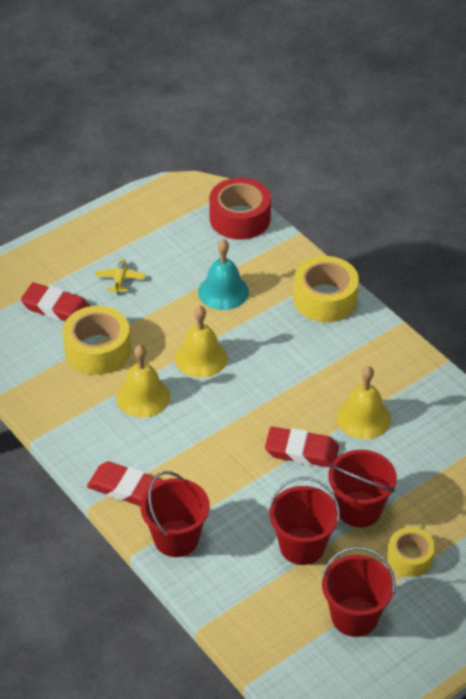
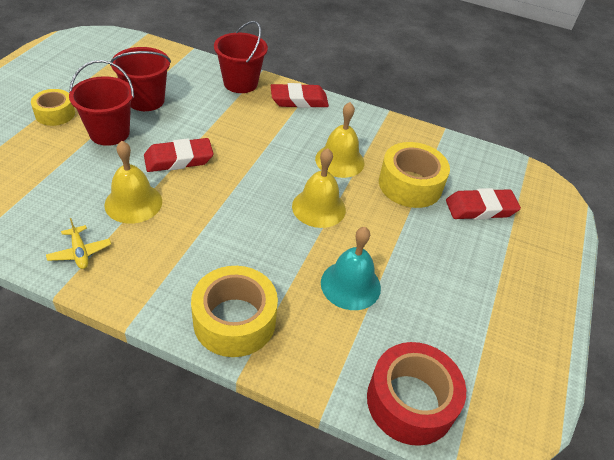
camera: 145 degrees right, 0 degrees up
yellow plane [95,259,145,294] -> yellow plane moved to [46,218,111,269]
red bucket [321,546,395,637] -> none

